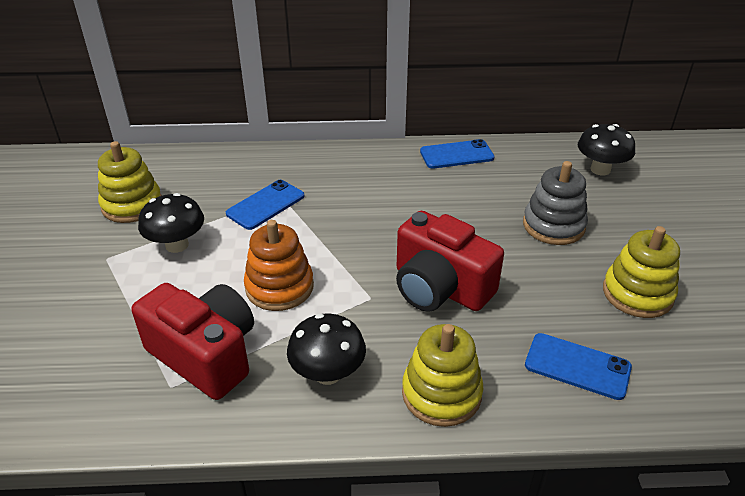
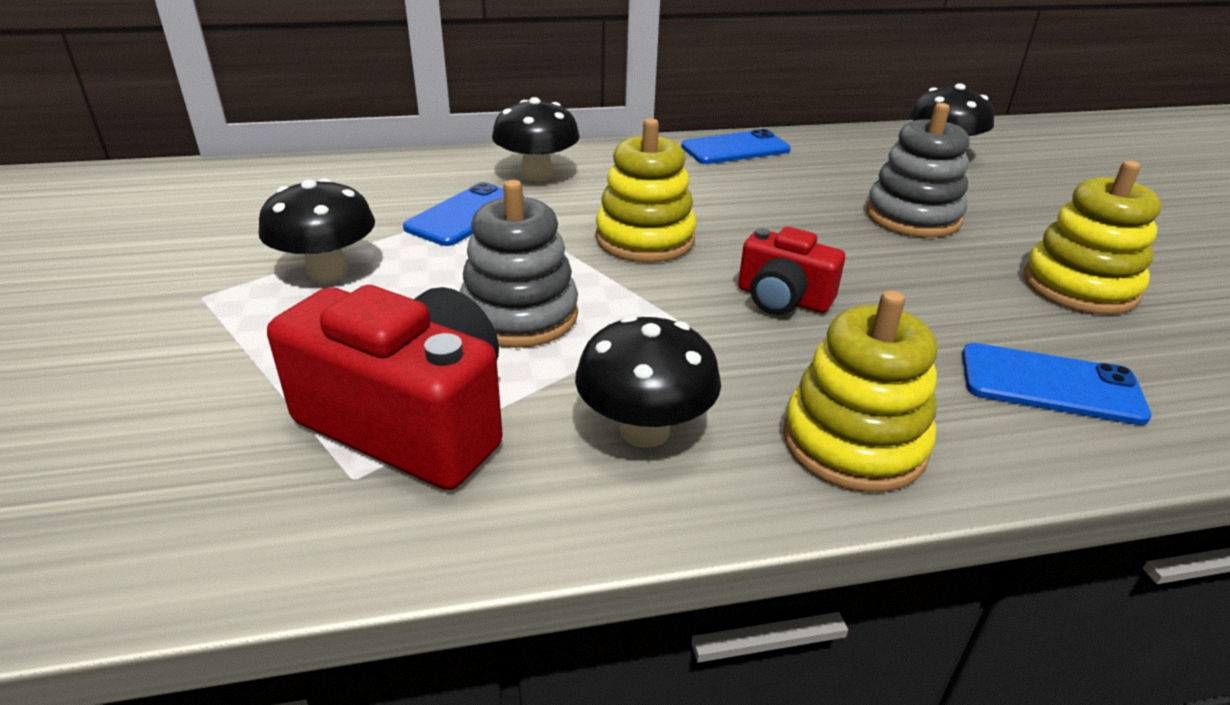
camera: 10 degrees left, 5 degrees down
yellow stacking toy [98,141,162,223] -> yellow stacking toy moved to [596,118,697,263]
orange stacking toy [244,220,314,311] -> grey stacking toy [460,180,578,348]
red camera [396,211,504,312] -> red camera [738,227,845,315], size x0.57
none -> black mushroom [492,97,580,181]

